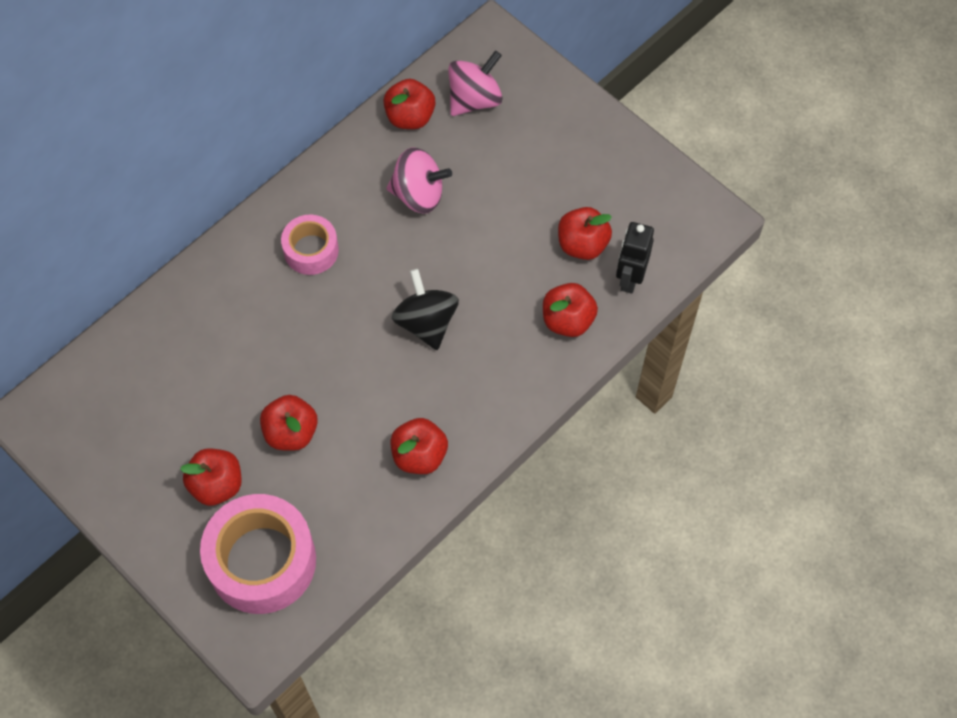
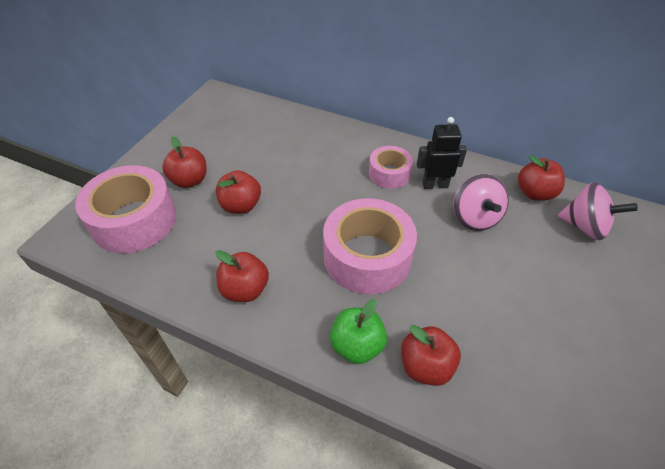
camera: 70 degrees right, 15 degrees down
black spinning top [392,269,459,350] -> pink tape [323,198,417,295]
red apple [558,207,612,260] -> none
black robot [616,222,654,294] -> black robot moved to [417,117,467,189]
none -> green apple [330,299,387,364]

